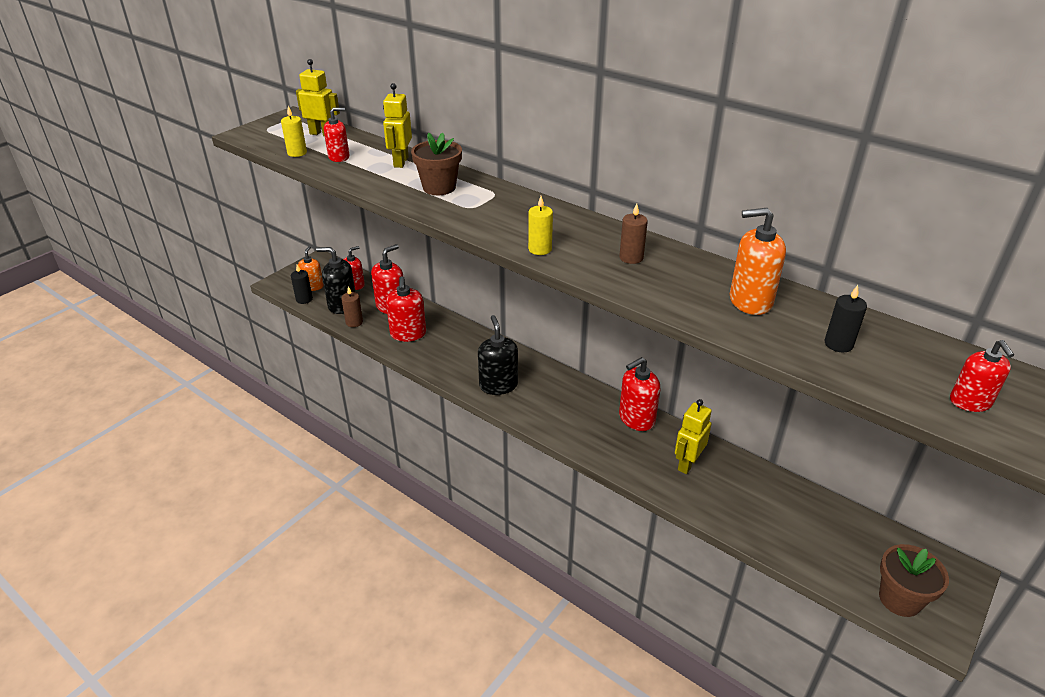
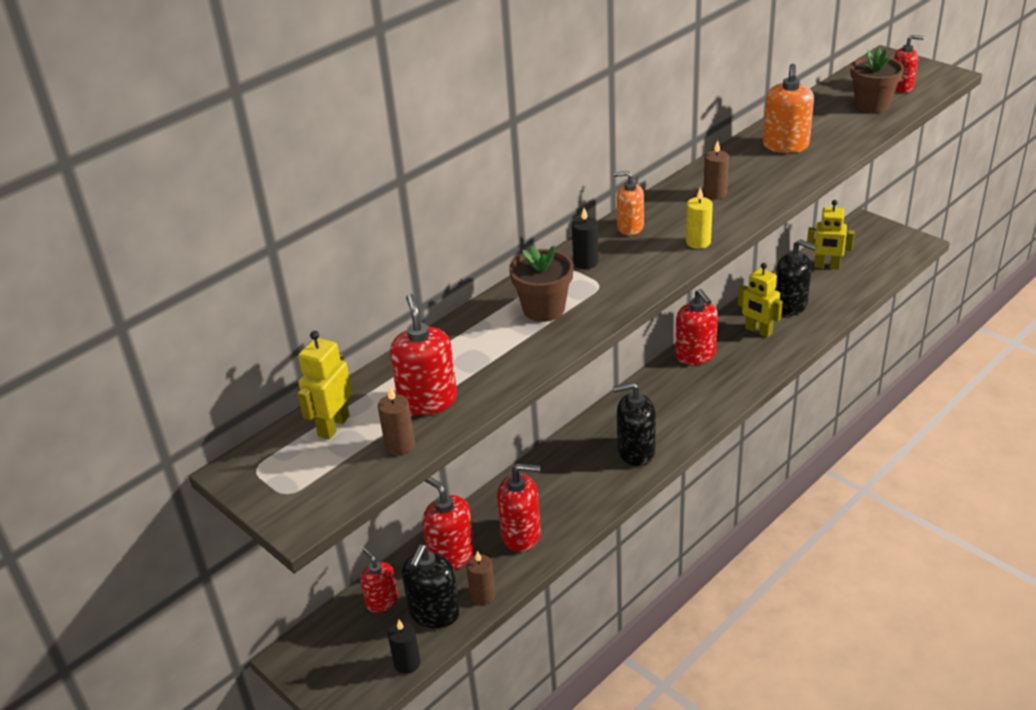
camera: 80 degrees left, 0 degrees up
yellow candle [281,106,307,157] -> brown candle [378,387,415,455]
orange soap dispenser [298,246,324,291] -> orange soap dispenser moved to [614,171,644,235]
red soap dispenser [324,108,349,162] -> red soap dispenser [390,294,457,415], size x1.52
yellow robot [383,83,412,168] -> yellow robot moved to [807,200,854,270]
black candle [825,285,867,352] -> black candle moved to [572,208,598,269]
brown flower pot [879,544,949,617] -> brown flower pot moved to [851,48,904,113]
none -> black soap dispenser [775,239,817,316]

